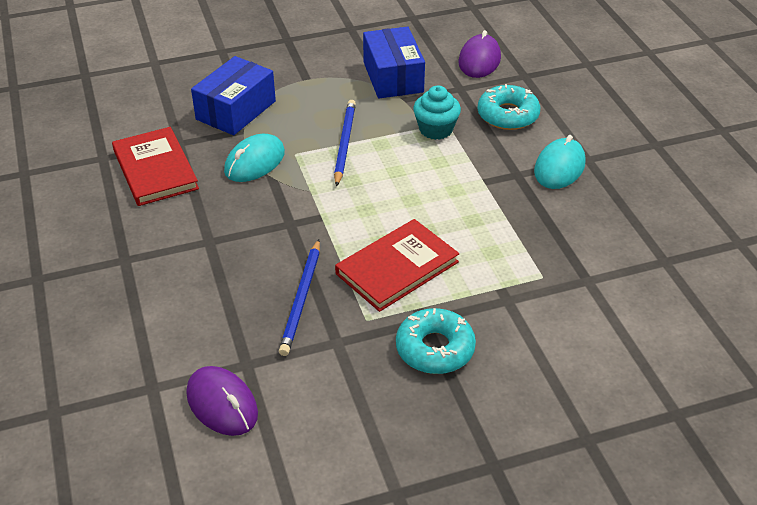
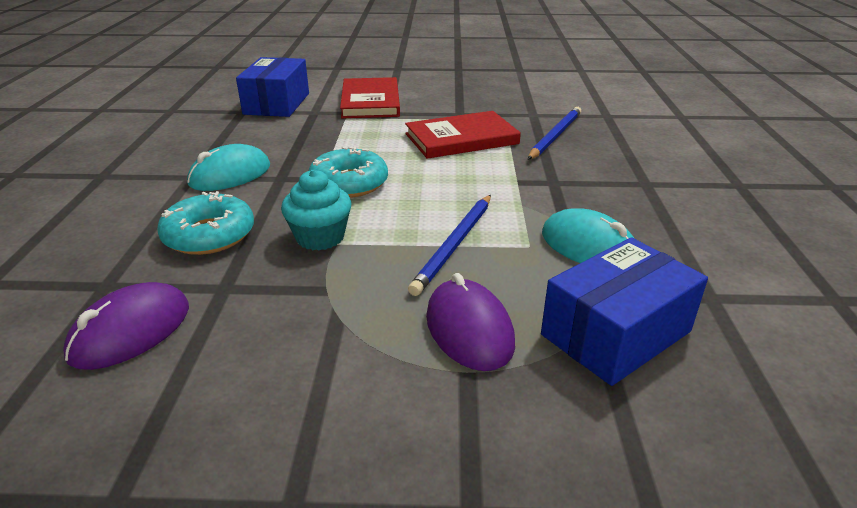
camera: 160 degrees left, 10 degrees down
red book [112,127,199,206] -> red book moved to [340,77,400,118]
purple mouse [186,366,258,436] -> purple mouse moved to [426,273,515,371]
turquoise mouse [224,134,285,182] -> turquoise mouse turned 75 degrees clockwise [542,208,635,263]
blue box [363,27,425,98] -> blue box moved to [236,57,309,117]
turquoise donut [396,308,476,374] -> turquoise donut moved to [308,146,388,198]

